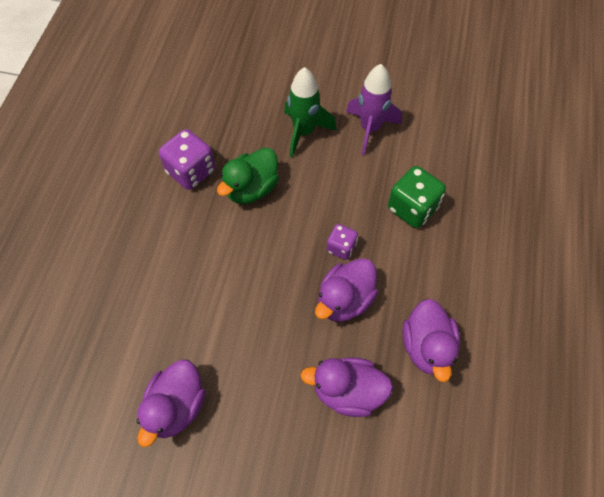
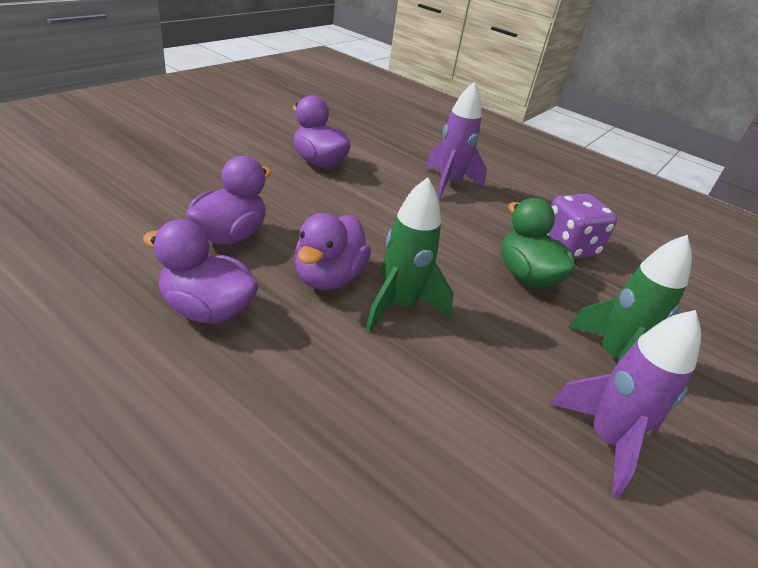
camera: 110 degrees right, 25 degrees down
purple duck [315,258,378,322] -> purple duck turned 135 degrees counterclockwise [295,213,371,290]
purple dice [327,224,358,260] -> green rocket [365,177,454,332]
green dice [388,166,446,228] -> none
none -> purple rocket [425,82,487,199]

